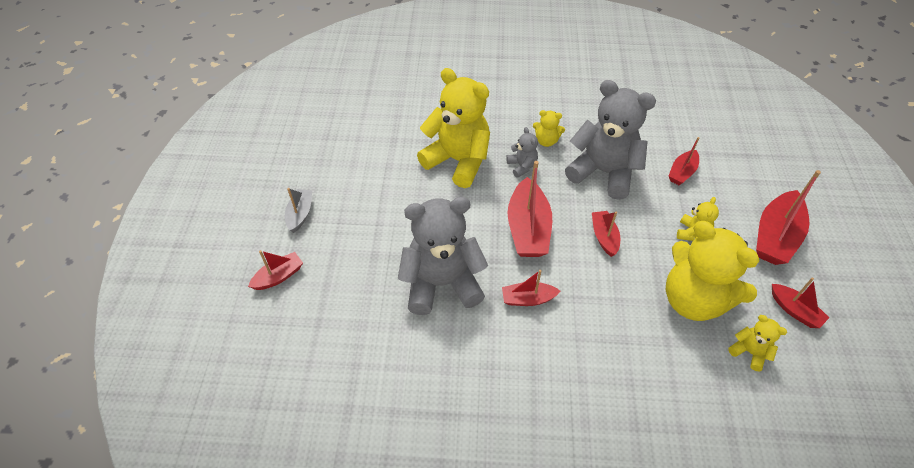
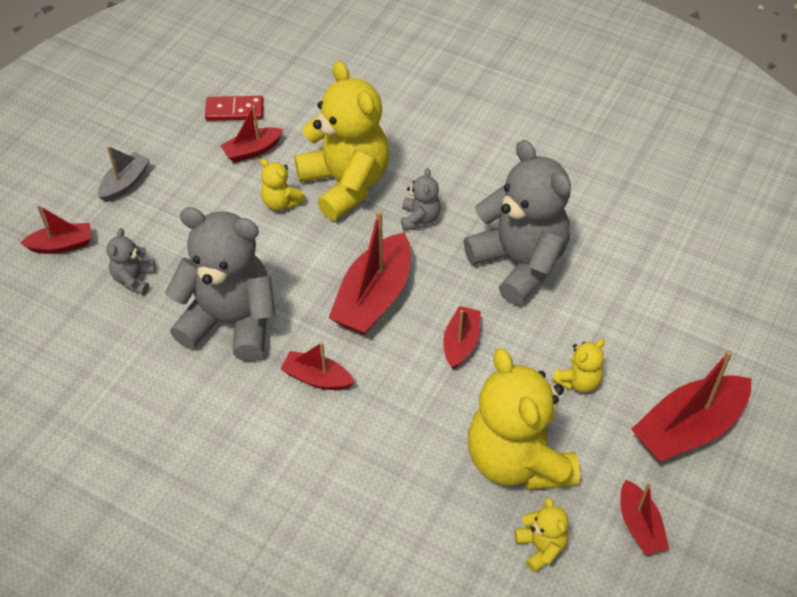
camera: 25 degrees right, 0 degrees up
yellow teddy bear [533,110,565,147] -> yellow teddy bear moved to [260,159,306,211]
red boat [669,137,699,185] -> red boat moved to [220,105,283,163]
none -> grey teddy bear [106,228,155,295]
none -> red domino [205,96,264,121]

